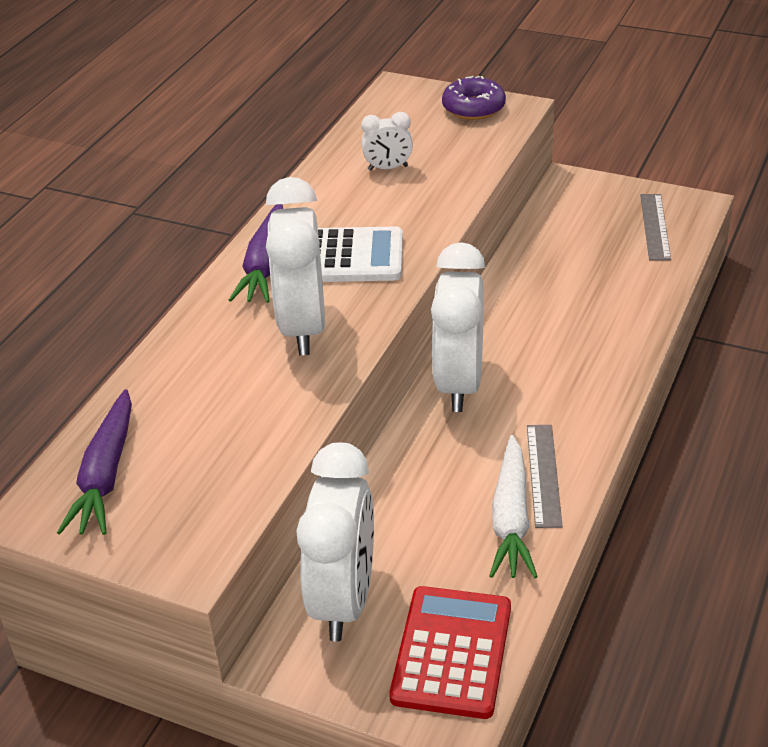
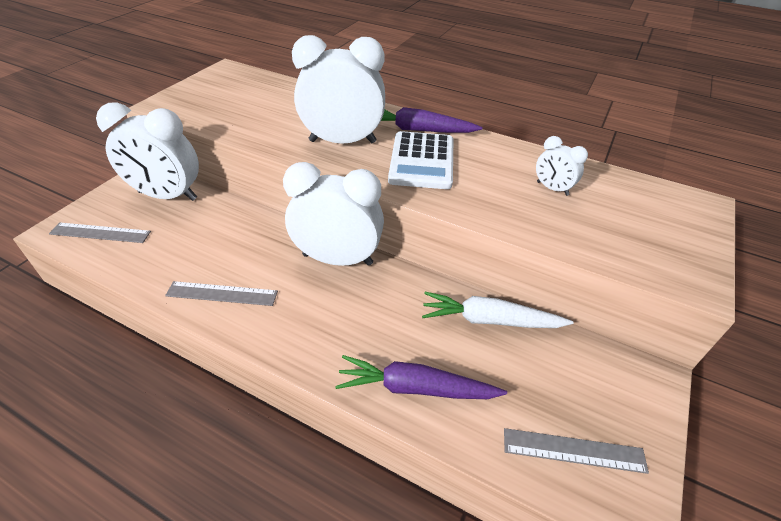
camera: 90 degrees right, 5 degrees up
purple carrot [57,389,132,535] -> purple carrot moved to [335,355,507,399]
white clock [361,112,413,171] -> white clock turned 45 degrees counterclockwise [536,136,588,196]
red calculator [389,586,511,719] -> grey ruler [49,222,151,243]
purple donut [442,76,506,120] -> none
white carrot [489,435,538,578] -> white carrot moved to [422,292,573,328]

